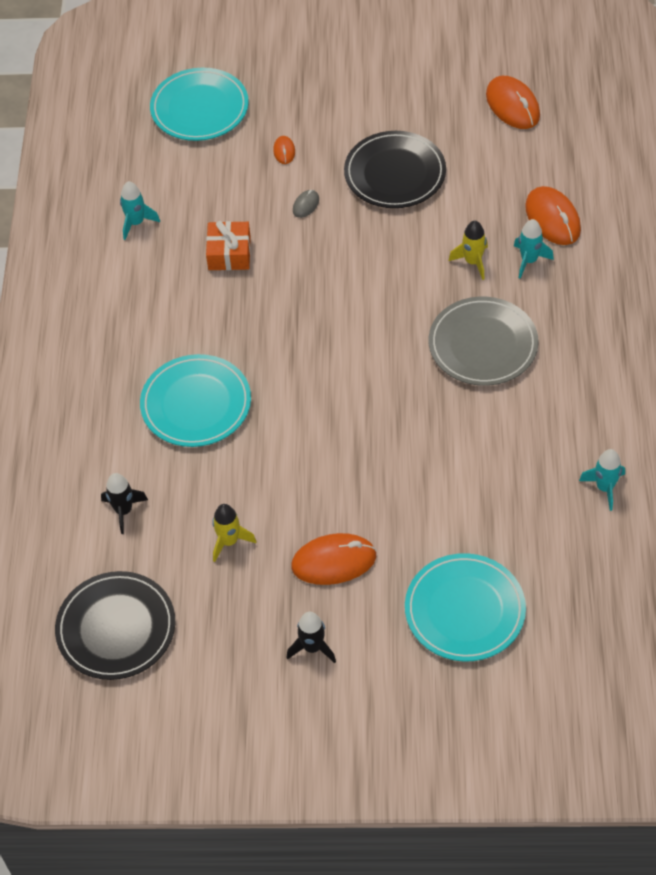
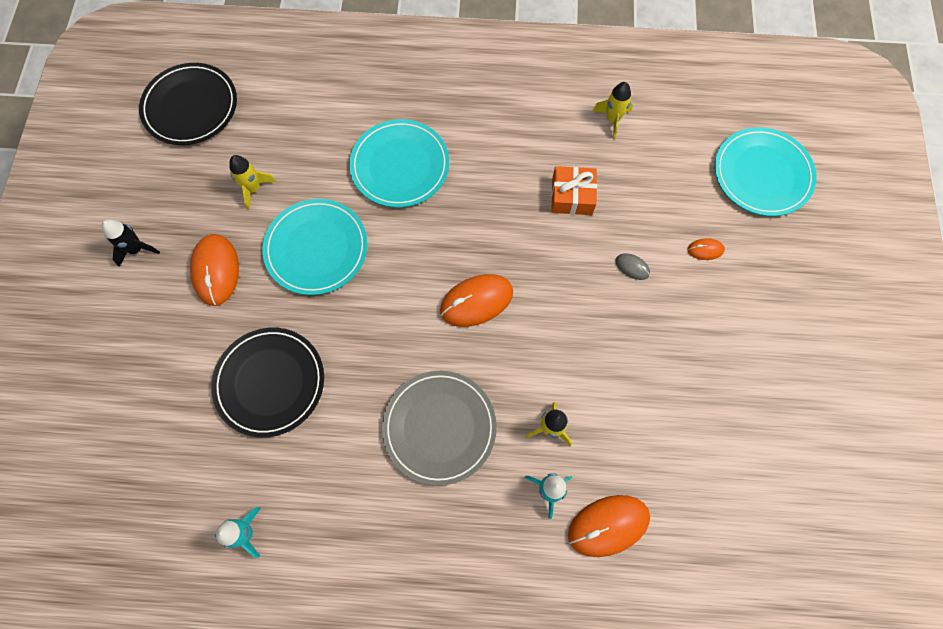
camera: 90 degrees right, 15 degrees up
black rocket [101,473,148,534] -> none
turquoise rocket [120,181,160,240] -> yellow rocket [593,82,633,139]
black plate [344,131,446,208] -> black plate moved to [211,328,324,438]
turquoise plate [405,553,526,661] -> turquoise plate moved to [262,199,368,295]
orange mouse [486,76,540,129] -> orange mouse moved to [440,274,513,327]

